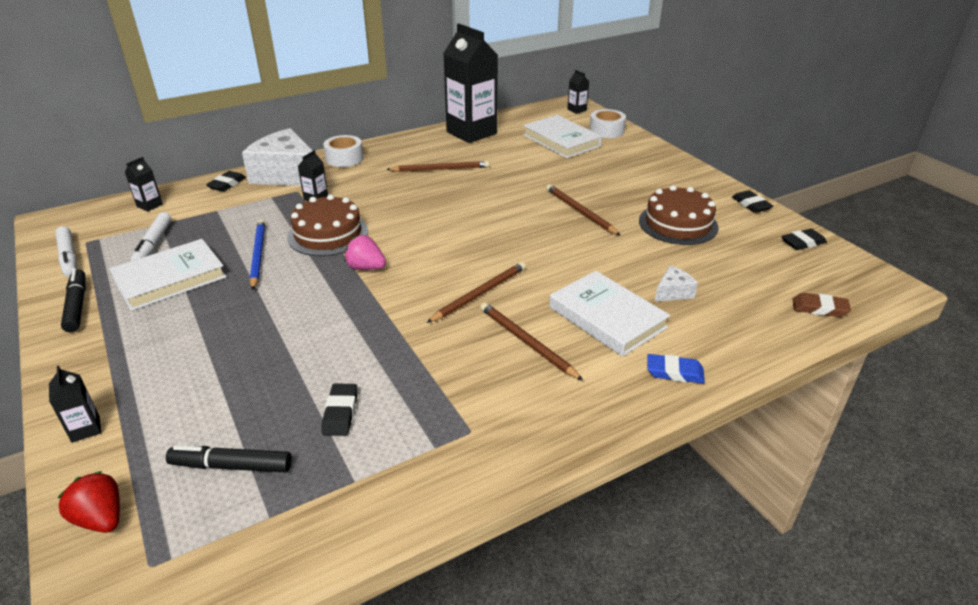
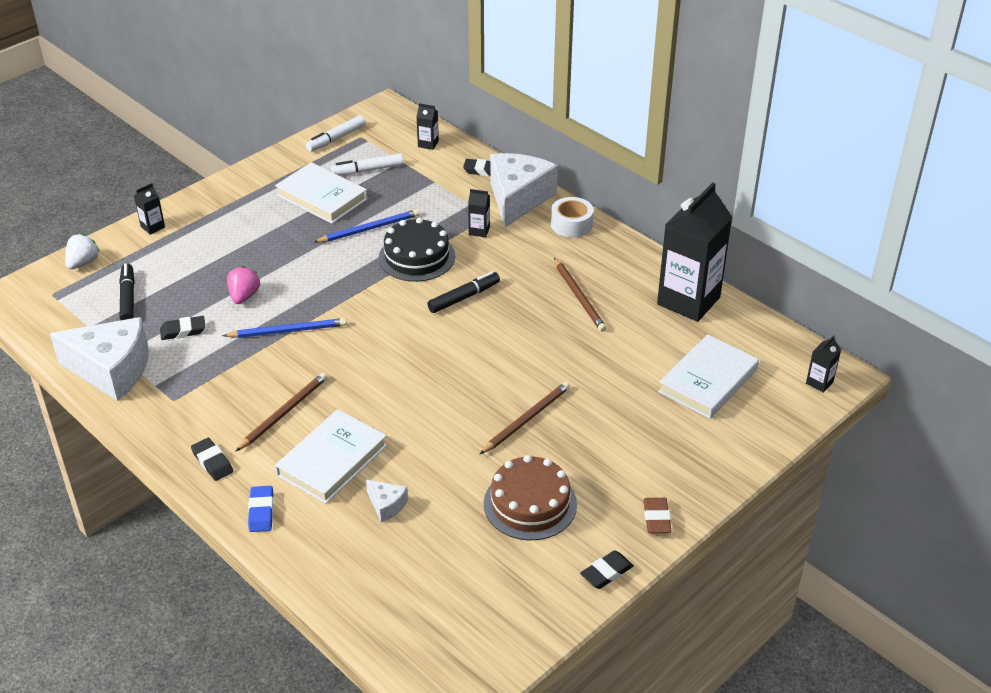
camera: 75 degrees right, 5 degrees up
red strawberry [58,471,120,533] -> white strawberry [65,234,100,269]
black marker [61,269,86,333] -> black marker moved to [427,271,500,313]
brown cake [287,194,368,256] -> black cake [379,218,455,282]
pink strawberry [344,235,386,270] -> pink strawberry moved to [227,266,260,304]
brown pencil [426,262,526,323] -> none
white tape [589,109,626,138] -> none
black eraser [781,229,827,250] -> black eraser moved to [191,438,233,481]
brown eraser [792,293,851,317] -> brown eraser moved to [643,498,672,533]
none -> white cheese [50,317,148,401]
none -> blue pencil [223,318,347,338]

